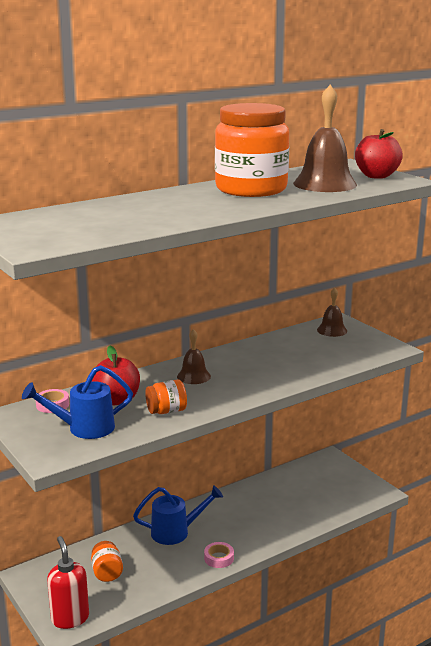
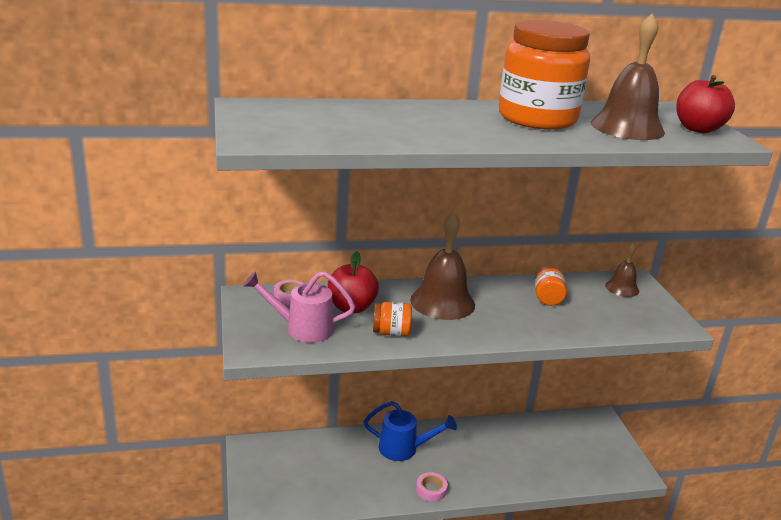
camera: 20 degrees right, 5 degrees up
blue watering can [22,365,133,439] -> pink watering can [243,271,355,343]
red soap dispenser [47,536,89,629] -> none
orange jar [91,541,123,582] -> orange jar moved to [535,266,567,306]
brown bell [177,329,211,384] -> brown bell [410,212,475,320], size x1.82

